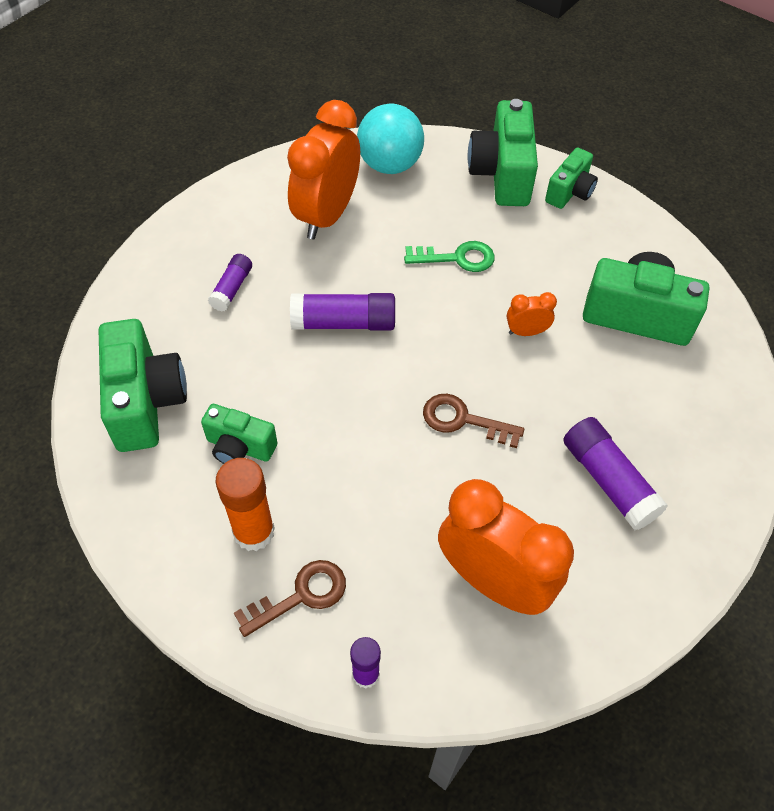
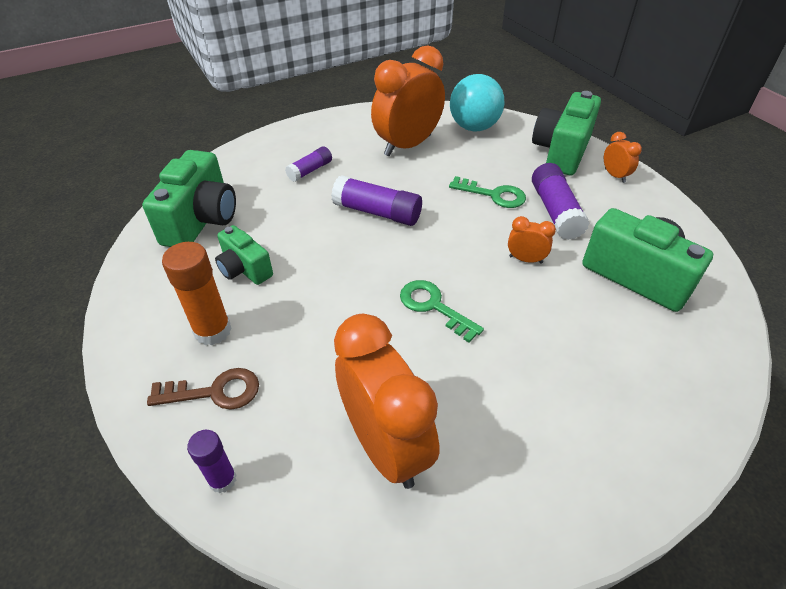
camera: 25 degrees right, 10 degrees down
brown key [423,394,524,448] -> green key [400,280,484,342]
green camera [545,147,598,209] -> orange clock [604,132,642,183]
purple glue stick [563,417,668,530] -> purple glue stick moved to [532,163,590,240]

